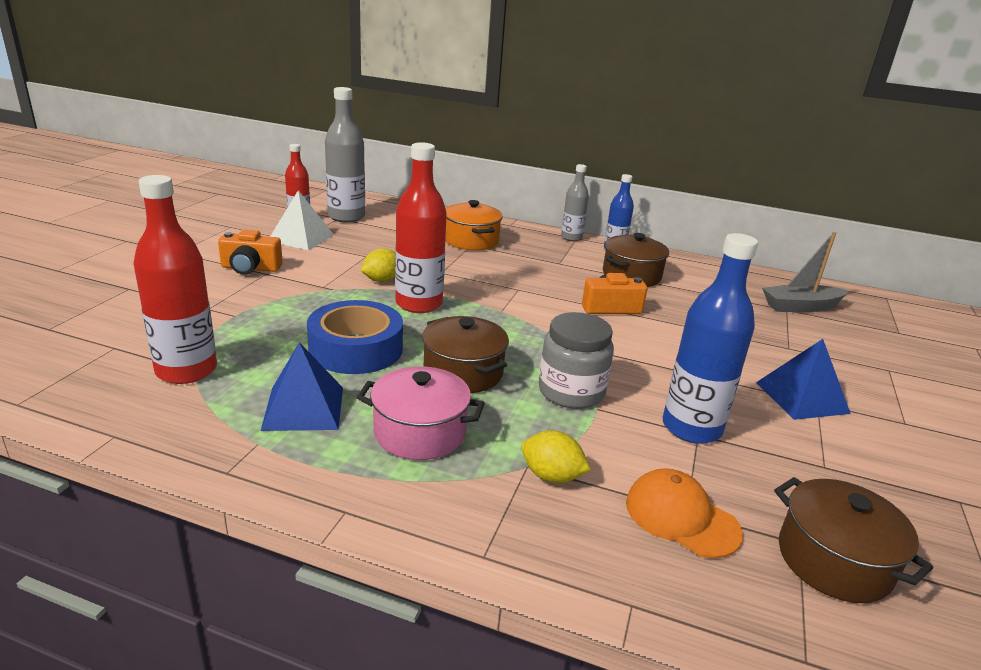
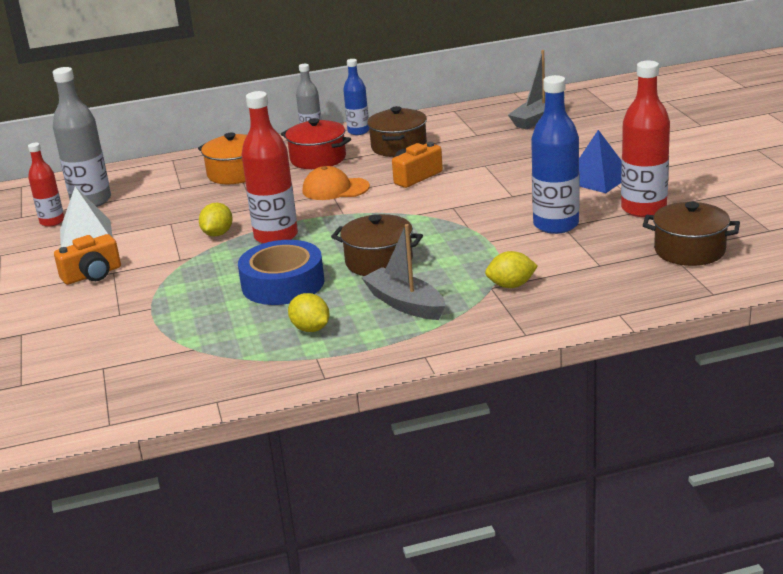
camera: 30 degrees left, 0 degrees up
red bottle [133,175,217,384] -> red bottle moved to [621,60,670,217]
blue pyramid [261,342,343,431] -> yellow lemon [288,293,330,332]
pink pot [357,366,485,460] -> grey boat [362,224,445,320]
grey jar [539,312,614,409] -> none
orange cap [626,468,743,558] -> orange cap moved to [303,166,370,200]
none -> red pot [281,118,351,169]

